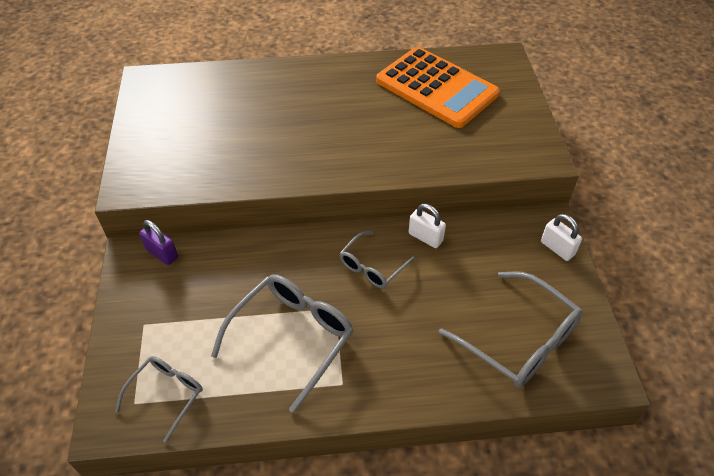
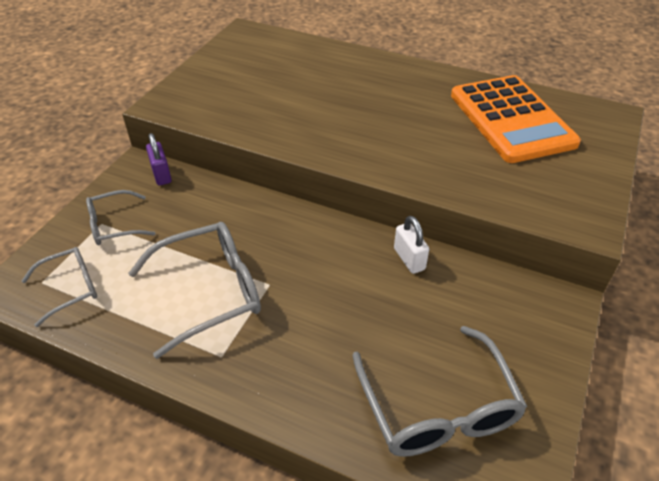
camera: 30 degrees right, 5 degrees down
grey glasses [340,231,415,288] -> grey glasses moved to [86,190,156,245]
white padlock [541,214,582,261] -> none

